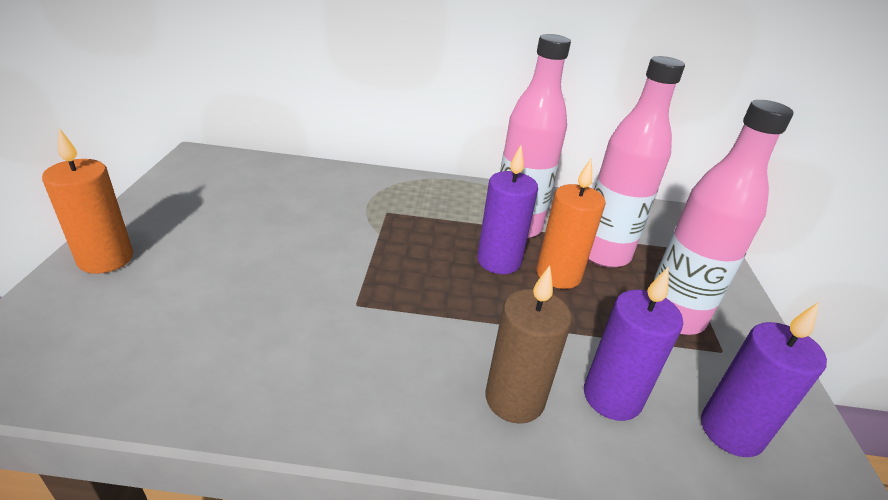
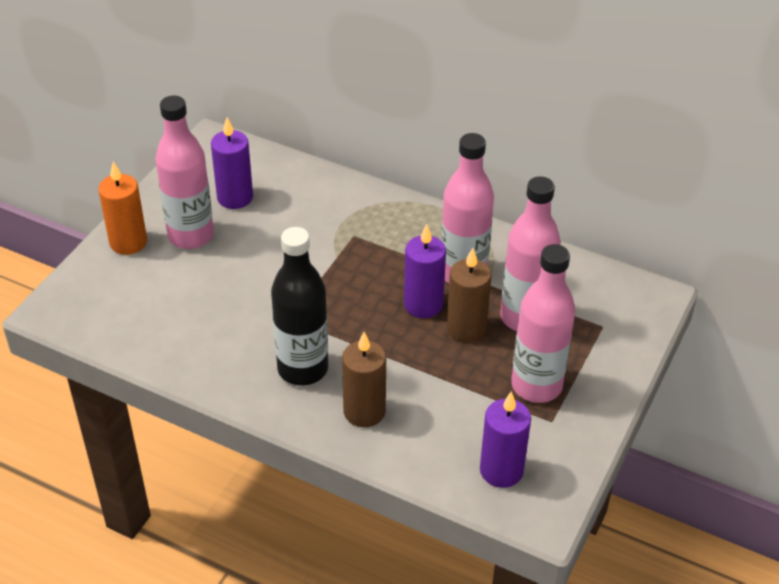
camera: 25 degrees right, 10 degrees up
orange candle [537,159,606,289] -> brown candle [447,248,492,343]
purple candle [584,267,683,421] -> purple candle moved to [211,118,253,209]
none -> pink bottle [155,95,214,249]
none -> black bottle [271,227,328,386]

